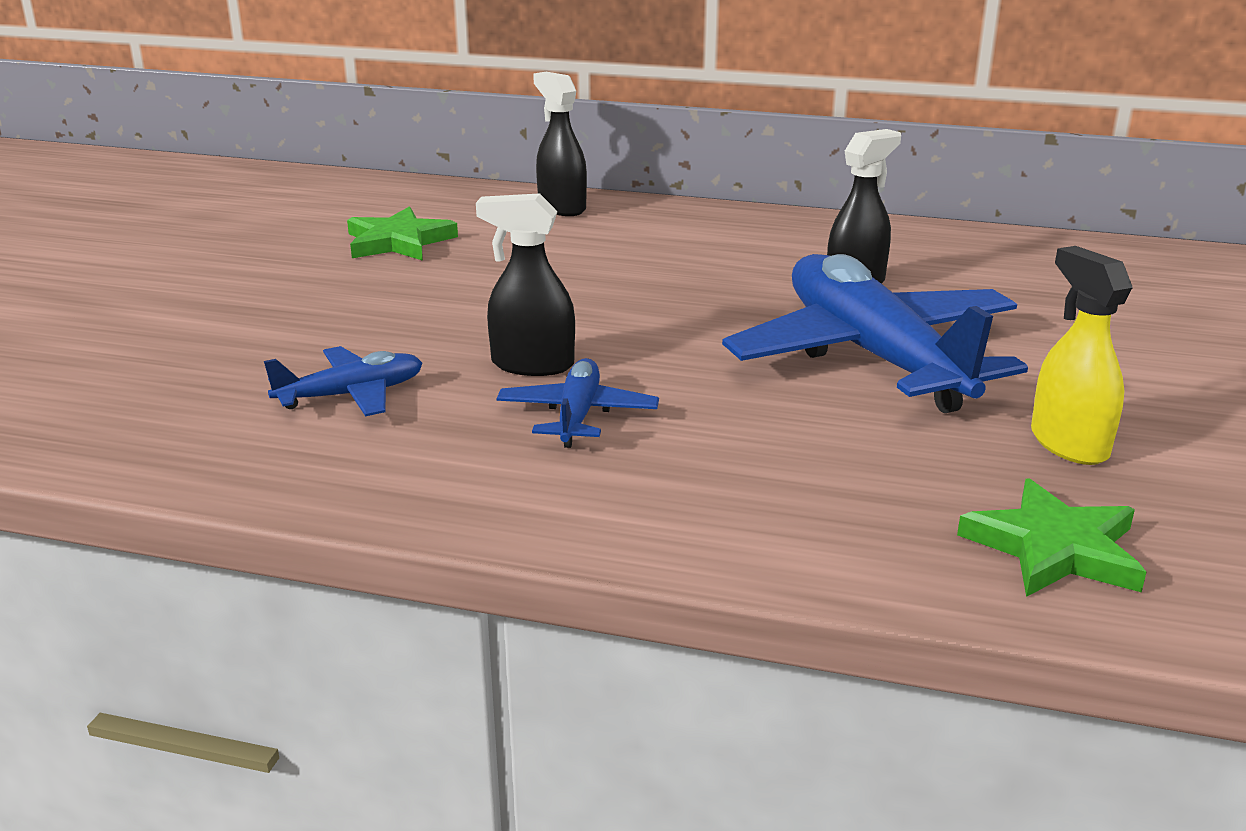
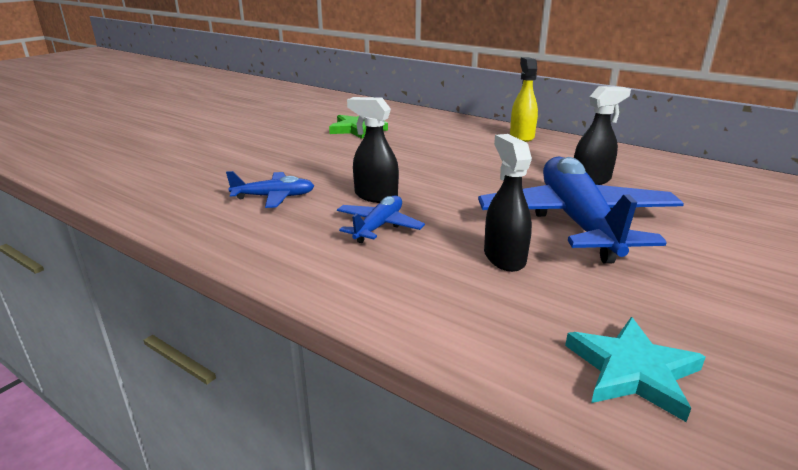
camera: 20 degrees right, 0 degrees up
black spray bottle [533,72,587,216] -> black spray bottle moved to [484,134,532,272]
green star [957,478,1146,597] -> turquoise star [565,317,706,422]
yellow spray bottle [1031,246,1133,465] -> yellow spray bottle moved to [510,57,538,142]

